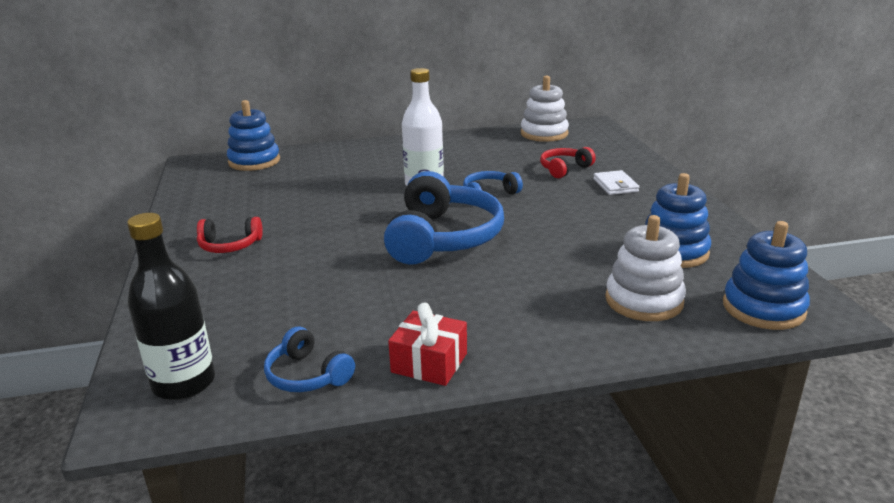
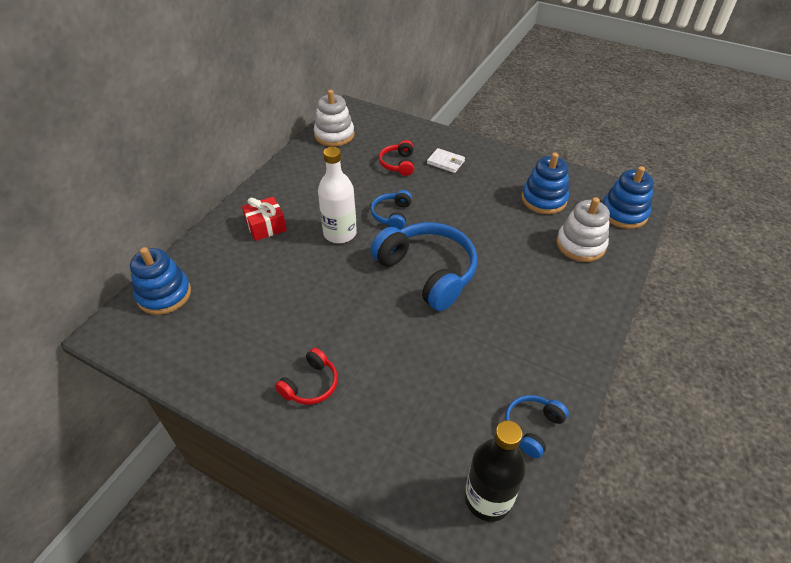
camera: 50 degrees left, 20 degrees up
blue headphones [264,327,355,392] -> blue headphones turned 135 degrees clockwise [505,395,569,458]
red gift [388,302,467,386] -> red gift moved to [242,197,287,241]

